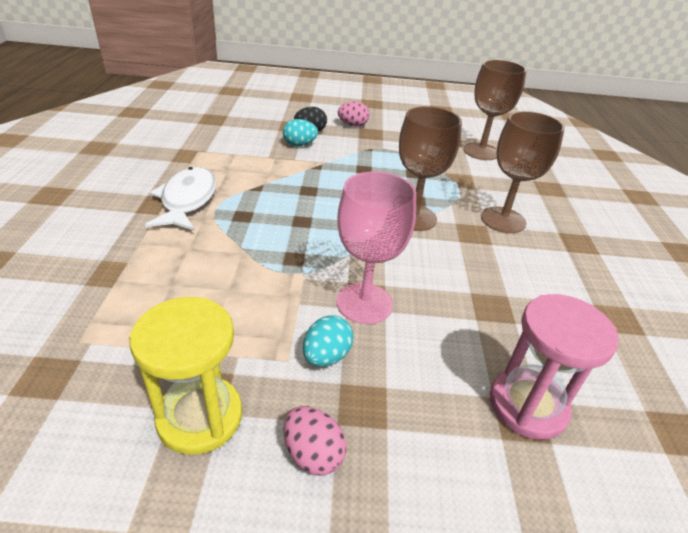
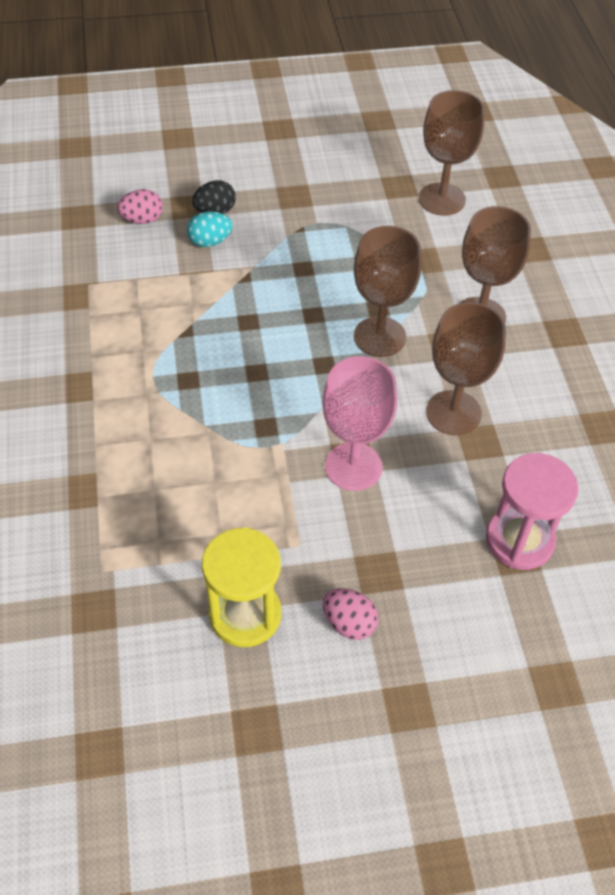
camera: 10 degrees left, 15 degrees up
white fish [145,167,216,231] -> none
turquoise egg [303,315,353,367] -> none
pink egg [338,101,370,126] -> pink egg moved to [117,189,163,224]
none -> brown goblet [426,302,506,436]

